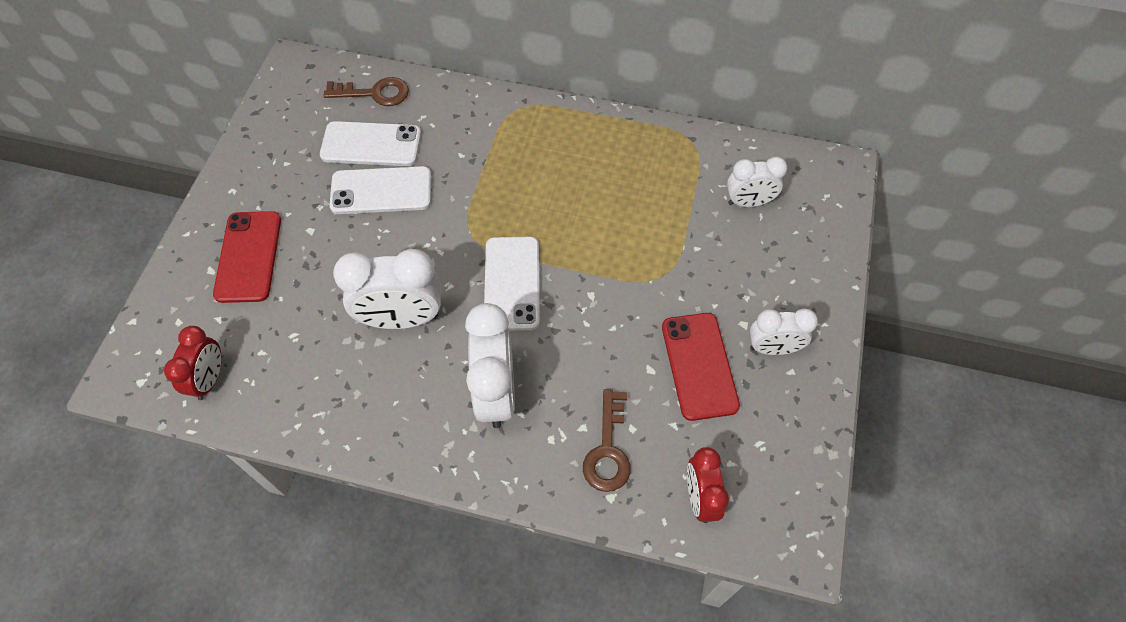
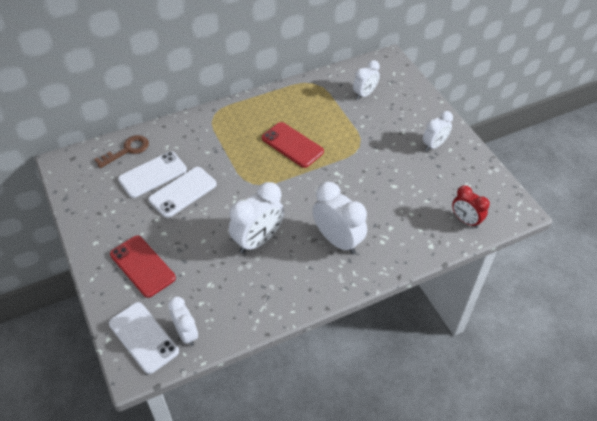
camera: 40 degrees left, 10 degrees down
red clock [164,326,221,400] -> white clock [168,297,198,346]
white phone [484,237,540,331] -> white phone moved to [109,302,179,374]
brown key [583,389,631,492] -> none
red phone [662,313,740,421] -> red phone moved to [262,122,324,168]

